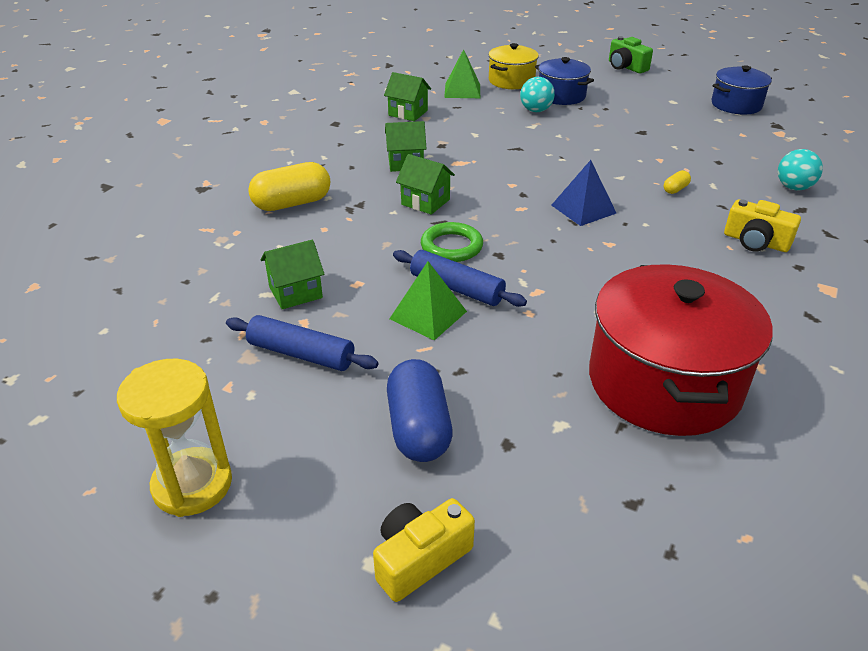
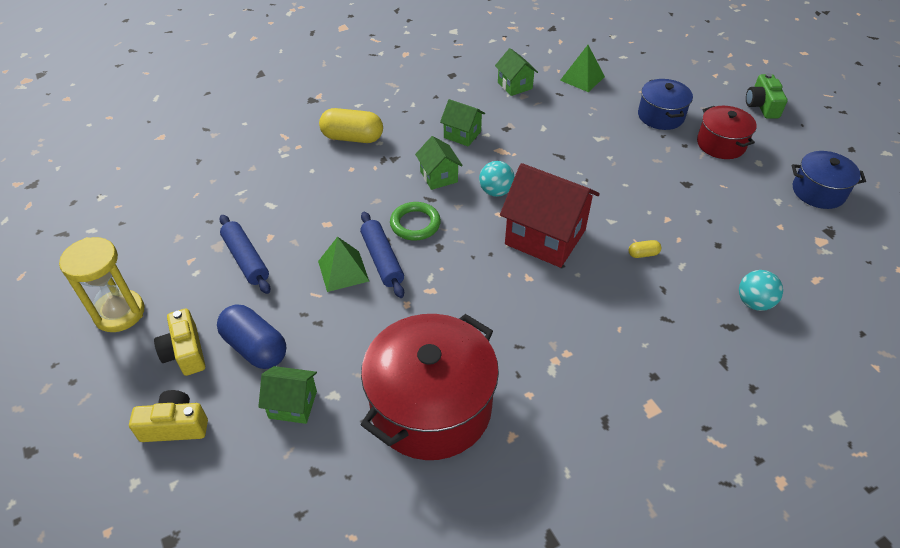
camera: 35 degrees right, 10 degrees up
green house [260,240,324,309] -> green house moved to [258,366,317,424]
blue capsule [387,359,453,462] -> blue capsule turned 75 degrees counterclockwise [217,305,286,369]
yellow pot [488,43,539,89] -> none
turquoise ball [520,77,555,112] -> turquoise ball moved to [479,161,515,197]
blue pyramid [551,160,616,226] -> red house [500,163,600,268]
yellow camera [724,199,801,252] -> yellow camera moved to [154,309,205,376]
none -> red pot [697,106,757,159]

